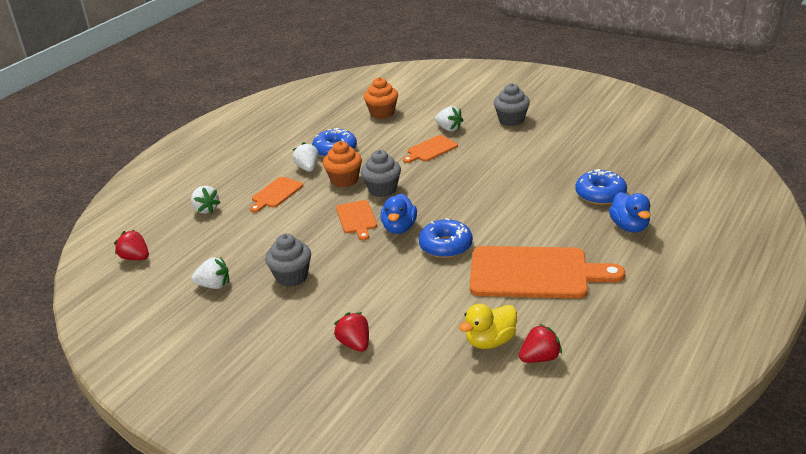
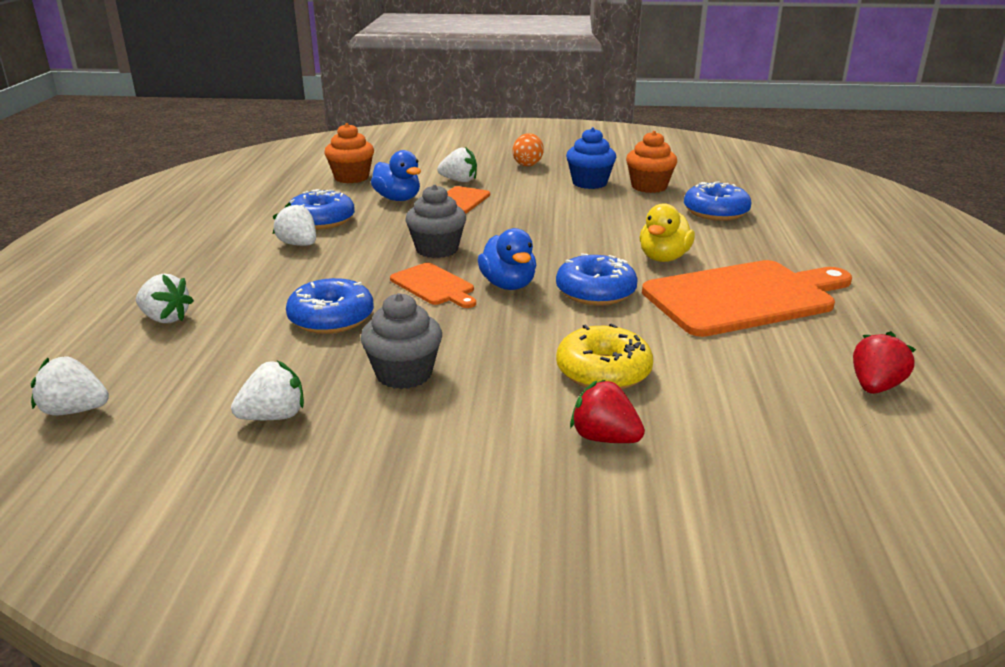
camera: 30 degrees left, 5 degrees down
red strawberry [114,230,149,260] -> white strawberry [31,356,109,416]
orange cutting board [250,177,303,212] -> none
orange cupcake [323,141,362,187] -> orange cupcake moved to [626,131,677,193]
yellow duck [459,304,517,349] -> yellow duck moved to [639,203,695,262]
grey cupcake [494,83,530,126] -> orange egg [513,133,544,167]
blue duck [609,192,650,233] -> blue duck moved to [371,150,421,201]
none -> blue donut [286,278,374,334]
none -> yellow donut [556,323,653,390]
none -> blue cupcake [566,127,616,189]

